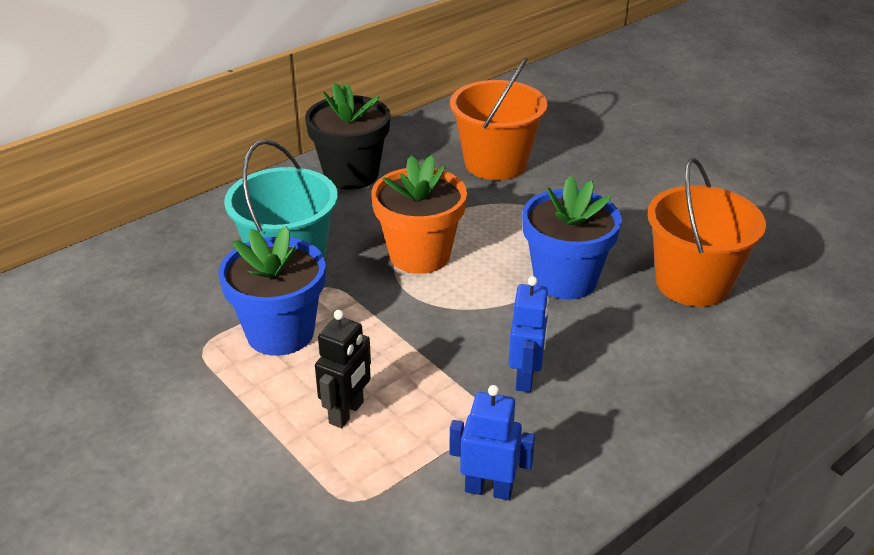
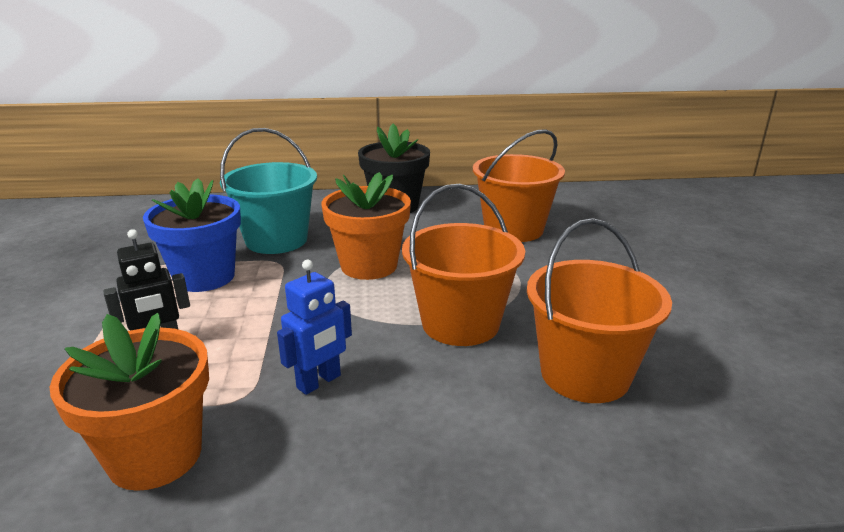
camera: 35 degrees right, 10 degrees down
blue robot [449,385,535,500] -> orange flower pot [49,313,209,491]
blue flower pot [522,175,622,299] -> orange bucket [402,184,525,346]

